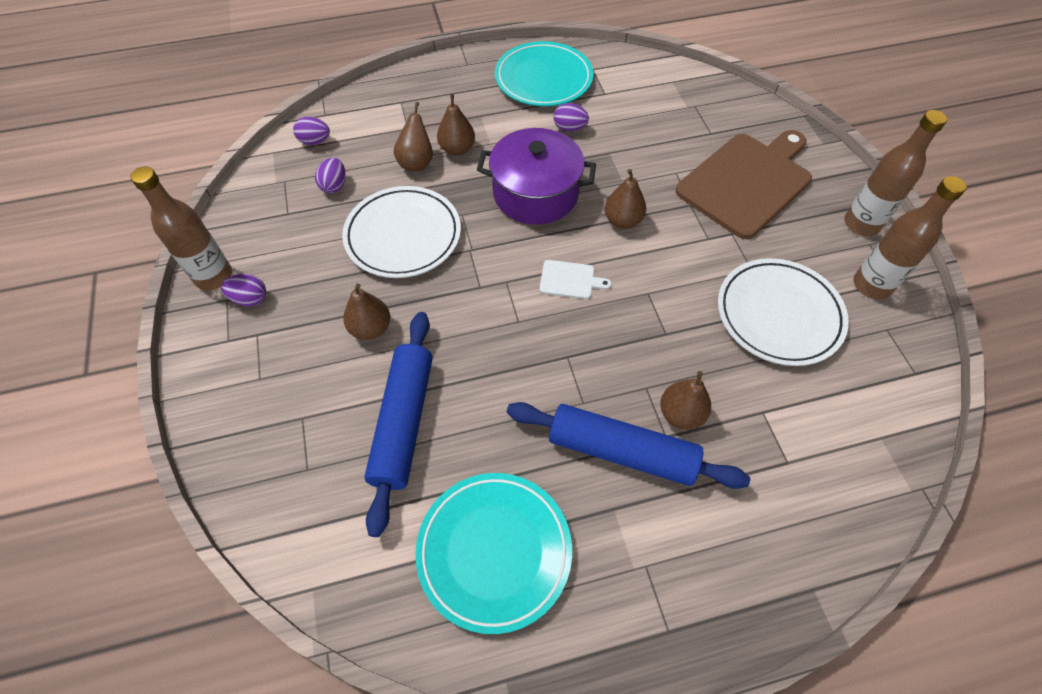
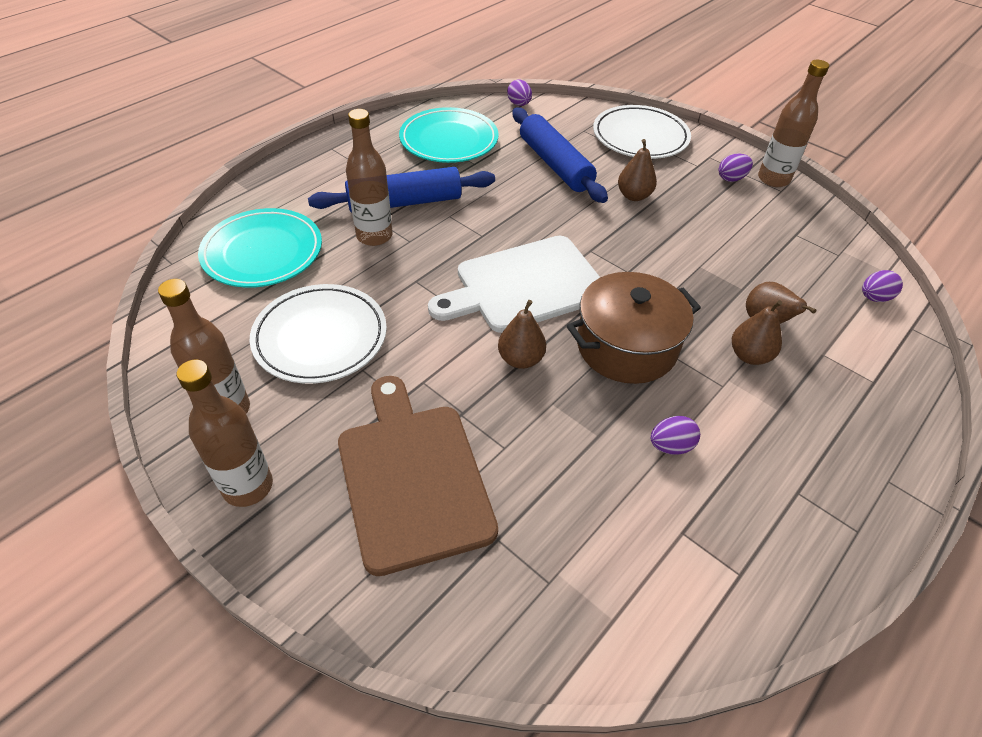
camera: 145 degrees right, 10 degrees down
purple egg [315,158,346,193] -> purple egg moved to [507,80,532,106]
white plate [342,186,461,278] -> white plate moved to [593,105,691,159]
purple pot [477,128,596,225] -> brown pot [567,272,701,384]
turquoise plate [495,41,593,107] -> turquoise plate moved to [198,208,322,288]
white cutting board [540,260,611,299] -> white cutting board [428,236,600,333], size x2.48
brown pear [660,371,711,430] -> brown bottle [346,109,393,246]
brown cutting board [676,130,812,239] -> brown cutting board turned 150 degrees clockwise [338,376,498,576]

